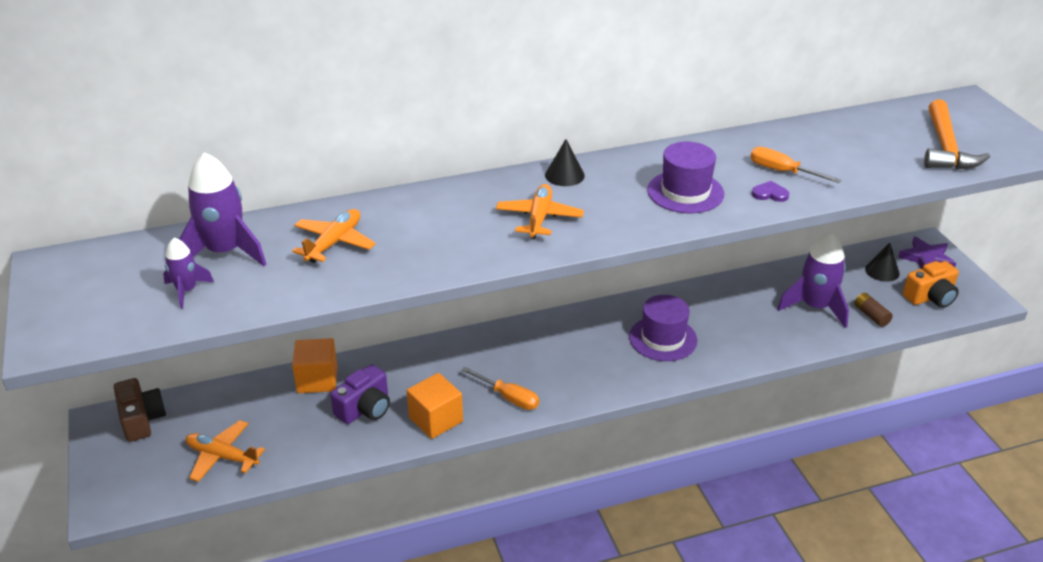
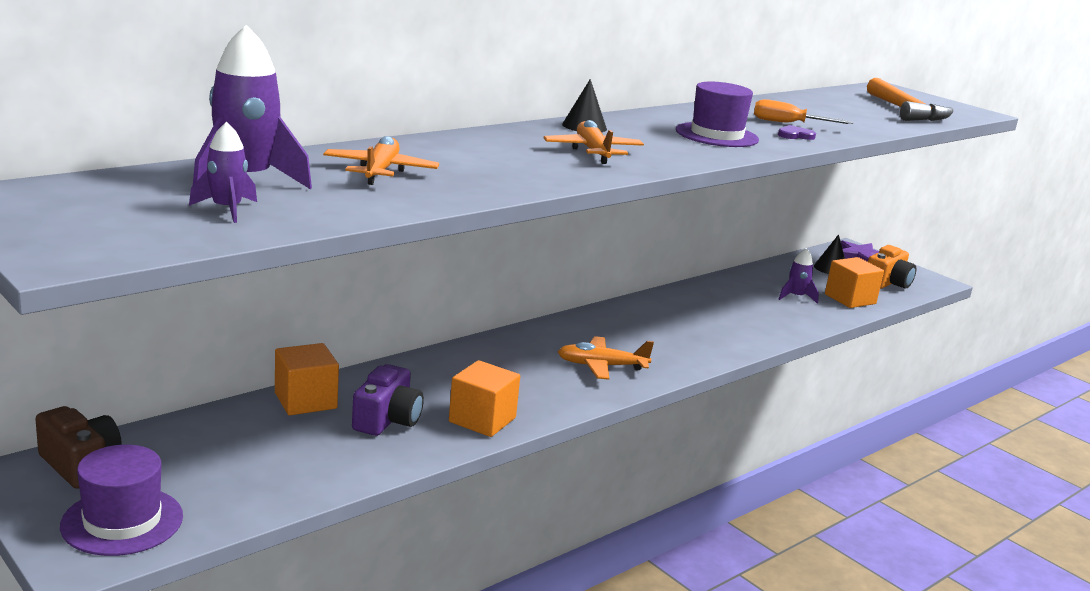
camera: 25 degrees left, 15 degrees down
orange plane [186,420,265,482] -> orange plane moved to [558,336,654,380]
orange screwdriver [461,367,539,410] -> none
purple hat [629,295,697,361] -> purple hat moved to [60,445,183,556]
purple rocket [777,232,849,328] -> purple rocket [779,248,819,304], size x0.54
brown battery [854,293,893,327] -> orange cube [825,257,884,308]

